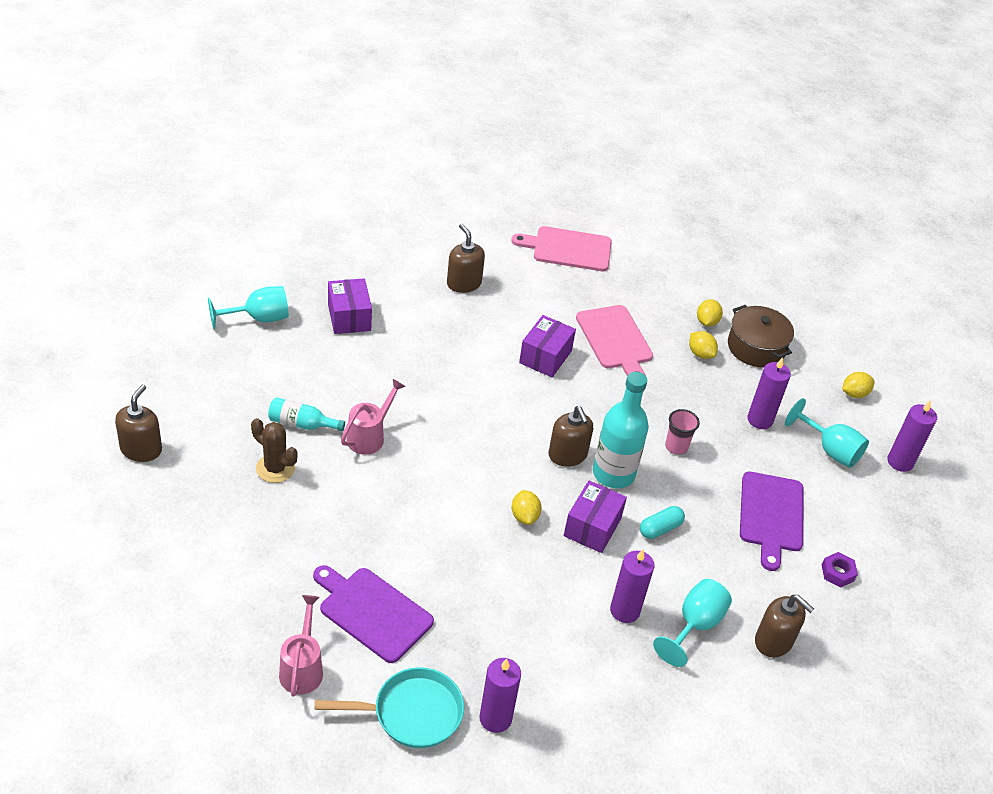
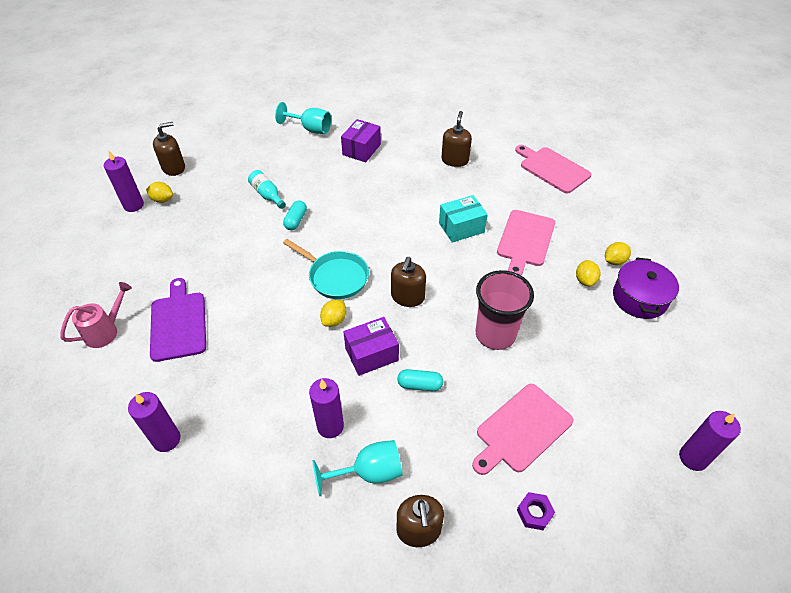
camera: 45 degrees right, 5 degrees up
brown cactus [251,418,298,483] -> none
turquoise pan [315,667,464,748] -> turquoise pan moved to [283,239,369,299]
pink watering can [341,379,406,455] -> turquoise capsule [283,200,307,230]
purple box [519,315,576,377] -> turquoise box [439,195,488,243]
turquoise bottle [593,372,649,489] -> none
pink cup [665,409,700,455] -> pink cup [476,270,534,350], size x1.94
brown pot [728,305,794,367] -> purple pot [613,257,679,319]
purple cutting board [740,472,803,571] -> pink cutting board [472,384,574,475]
purple candle [747,357,791,429] -> purple candle moved to [104,151,144,212]
turquoise goblet [785,398,869,468] -> none
yellow lemon [842,372,875,398] -> yellow lemon moved to [146,182,173,203]

